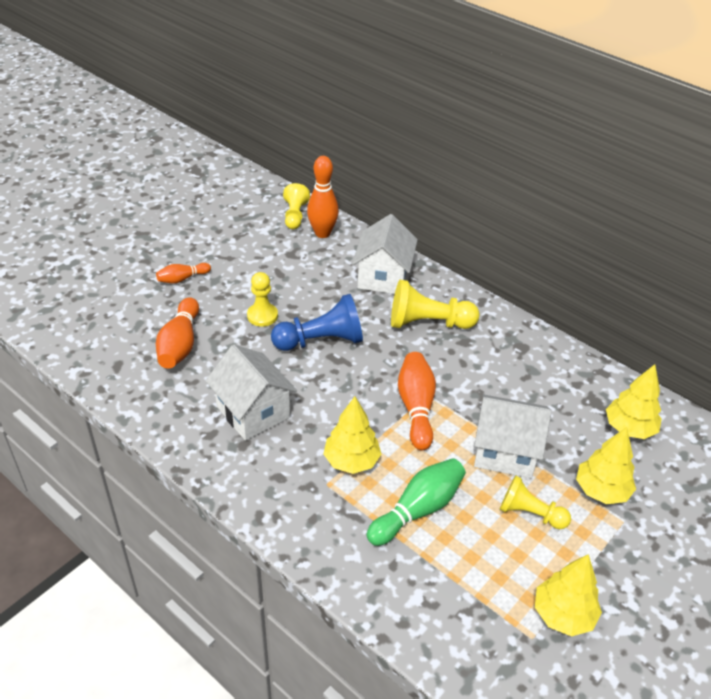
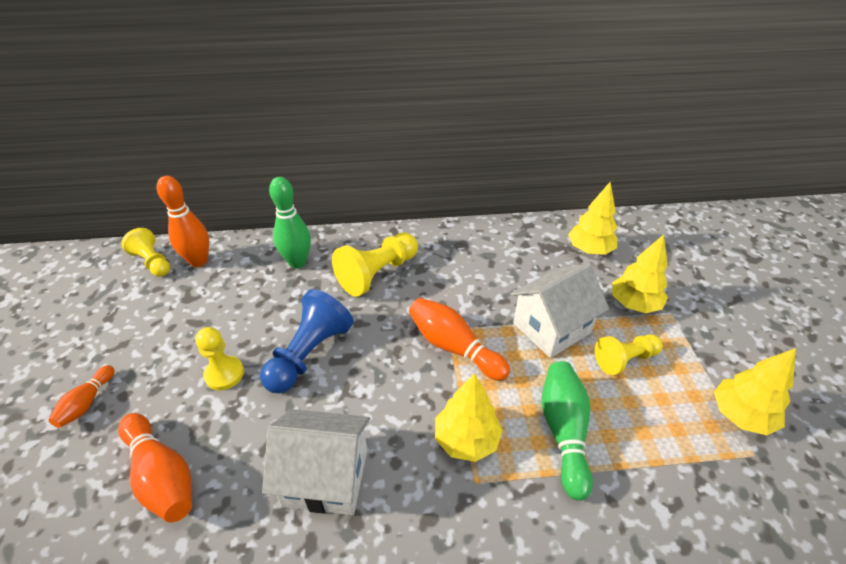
camera: 45 degrees left, 0 degrees up
white house [352,214,418,294] -> green bowling pin [269,177,311,268]

